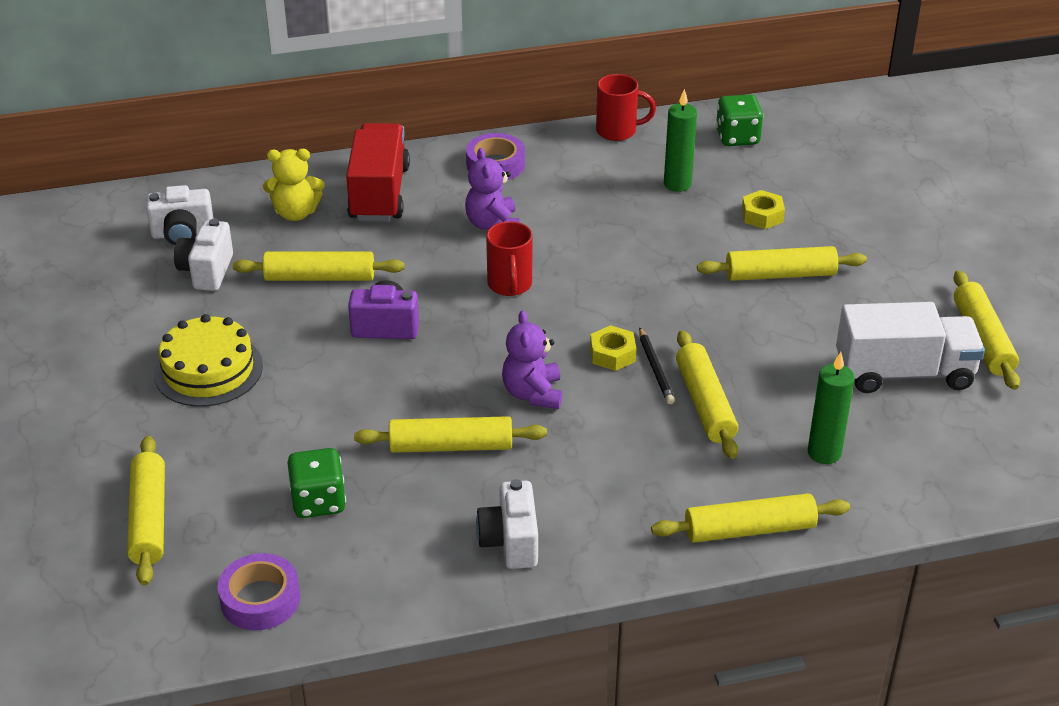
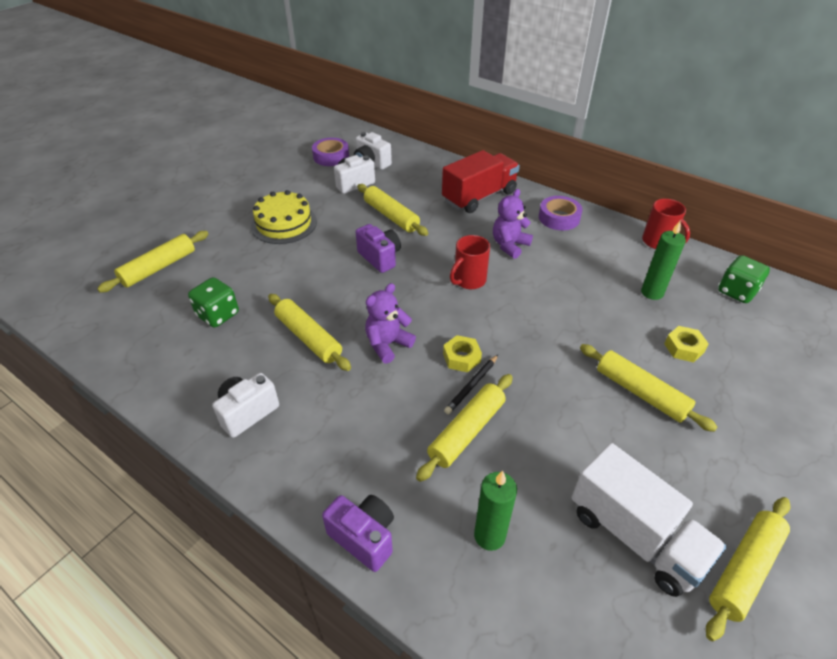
camera: 50 degrees right, 5 degrees up
purple tape [218,553,300,630] -> purple tape moved to [312,138,349,166]
yellow teddy bear [263,149,325,221] -> none
yellow rolling pin [651,493,850,543] -> purple camera [322,495,394,572]

